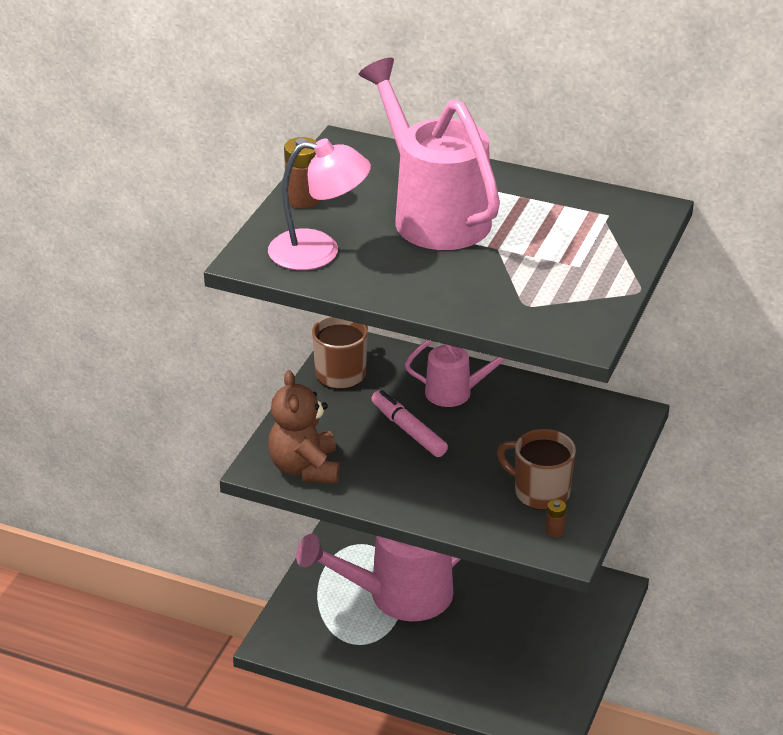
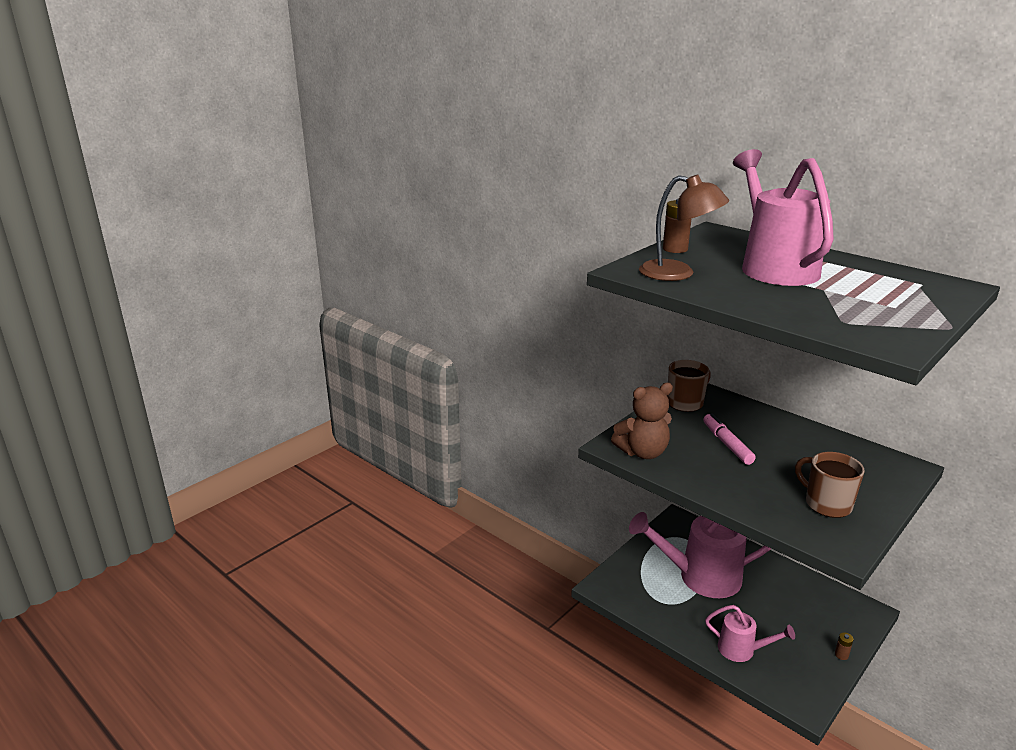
camera: 20 degrees right, 10 degrees down
pink lamp [268,138,371,270] -> brown lamp [639,175,729,281]
brown teddy bear [268,370,340,484] -> brown teddy bear turned 120 degrees counterclockwise [611,383,673,459]
pink watering can [405,340,506,407] -> pink watering can moved to [705,605,795,662]
brown battery [546,499,566,537] -> brown battery moved to [835,632,854,660]

